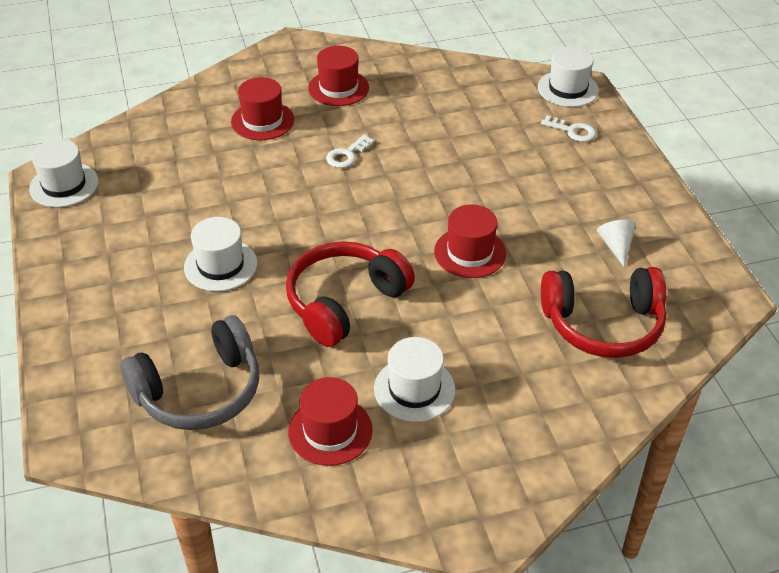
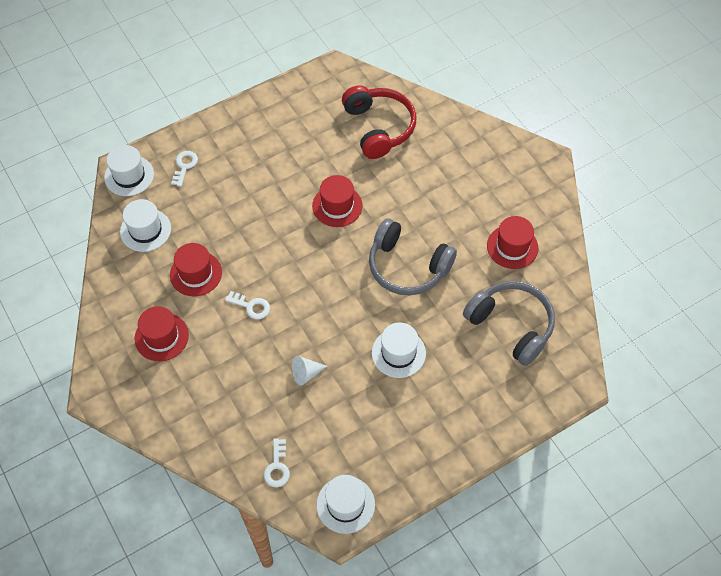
camera: 105 degrees left, 15 degrees up
red hat [231,77,294,140] -> red hat moved to [170,243,222,296]
red headphones [286,241,415,347] -> grey headphones [369,218,457,296]
white hat [374,337,455,422] -> white hat moved to [120,199,171,252]
white cone [597,220,636,267] -> white cone moved to [292,356,327,386]
none -> white key [264,438,290,487]

